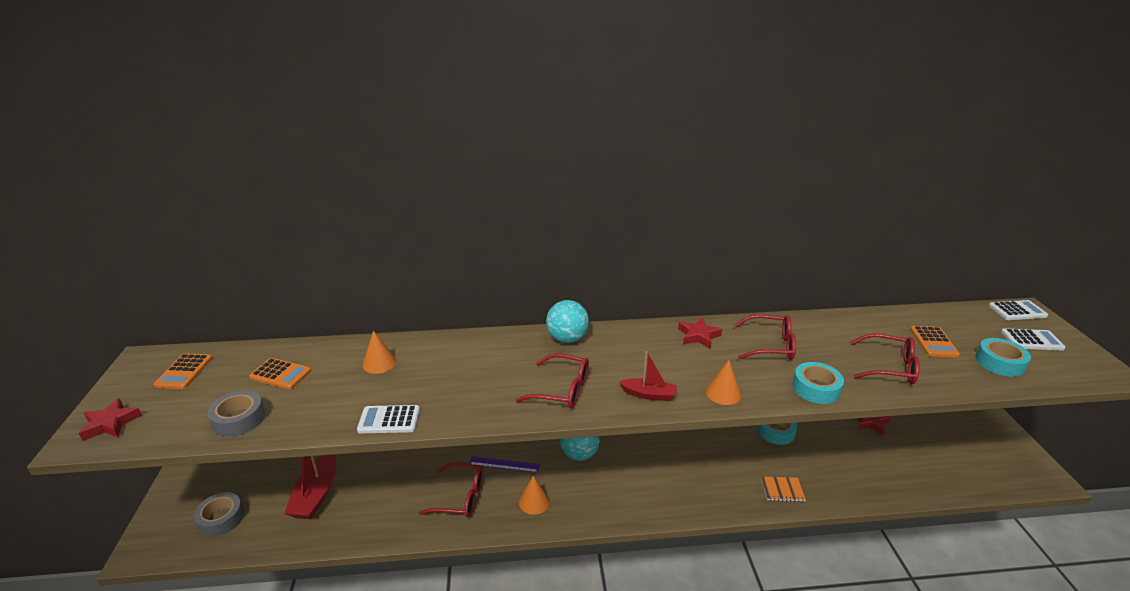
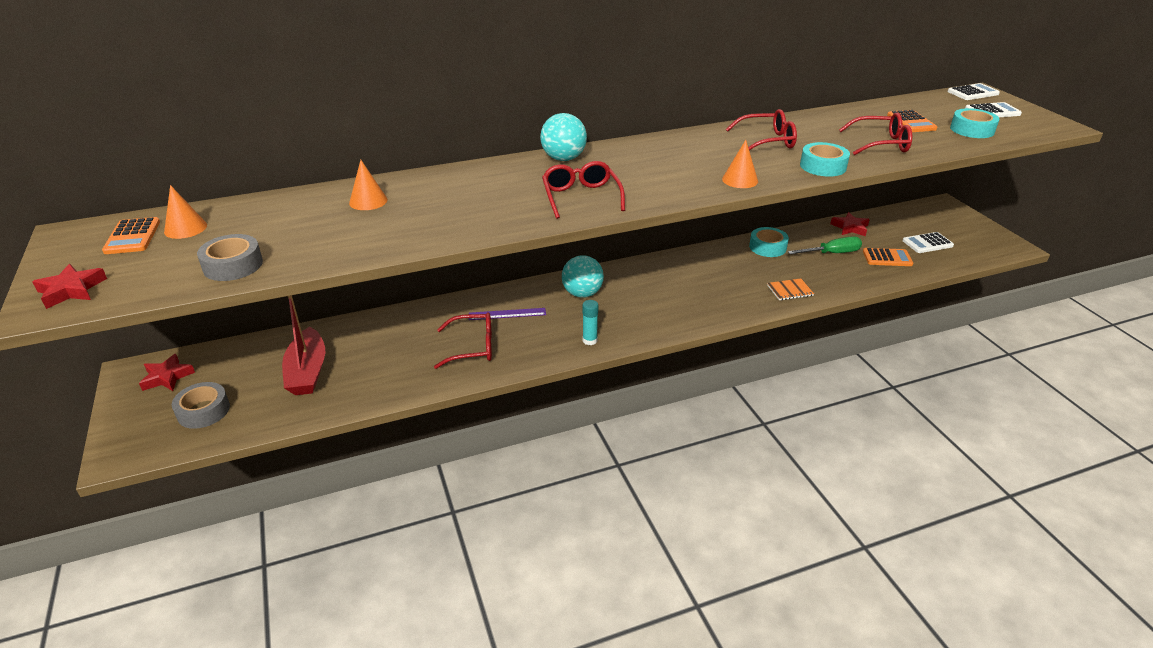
camera: 15 degrees left, 5 degrees up
orange calculator [249,358,311,389] -> orange calculator moved to [863,248,913,266]
white calculator [357,405,420,433] -> white calculator moved to [902,232,954,253]
red glasses [516,354,589,408] -> red glasses turned 105 degrees counterclockwise [542,161,625,219]
orange cone [519,476,550,515] -> orange cone moved to [164,185,207,239]
red boat [619,351,677,401] -> none
red star [678,318,722,349] -> red star moved to [139,354,195,391]
none -> turquoise glue stick [582,300,598,345]
none -> green screwdriver [788,237,862,254]

